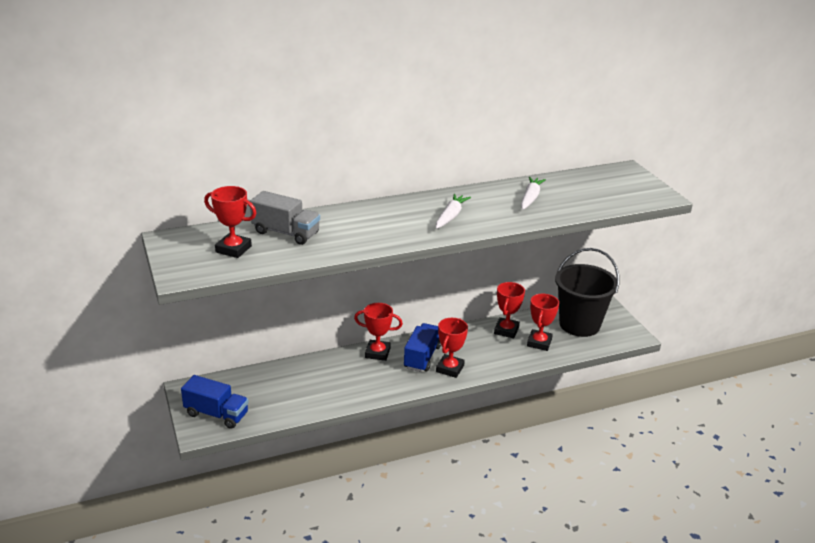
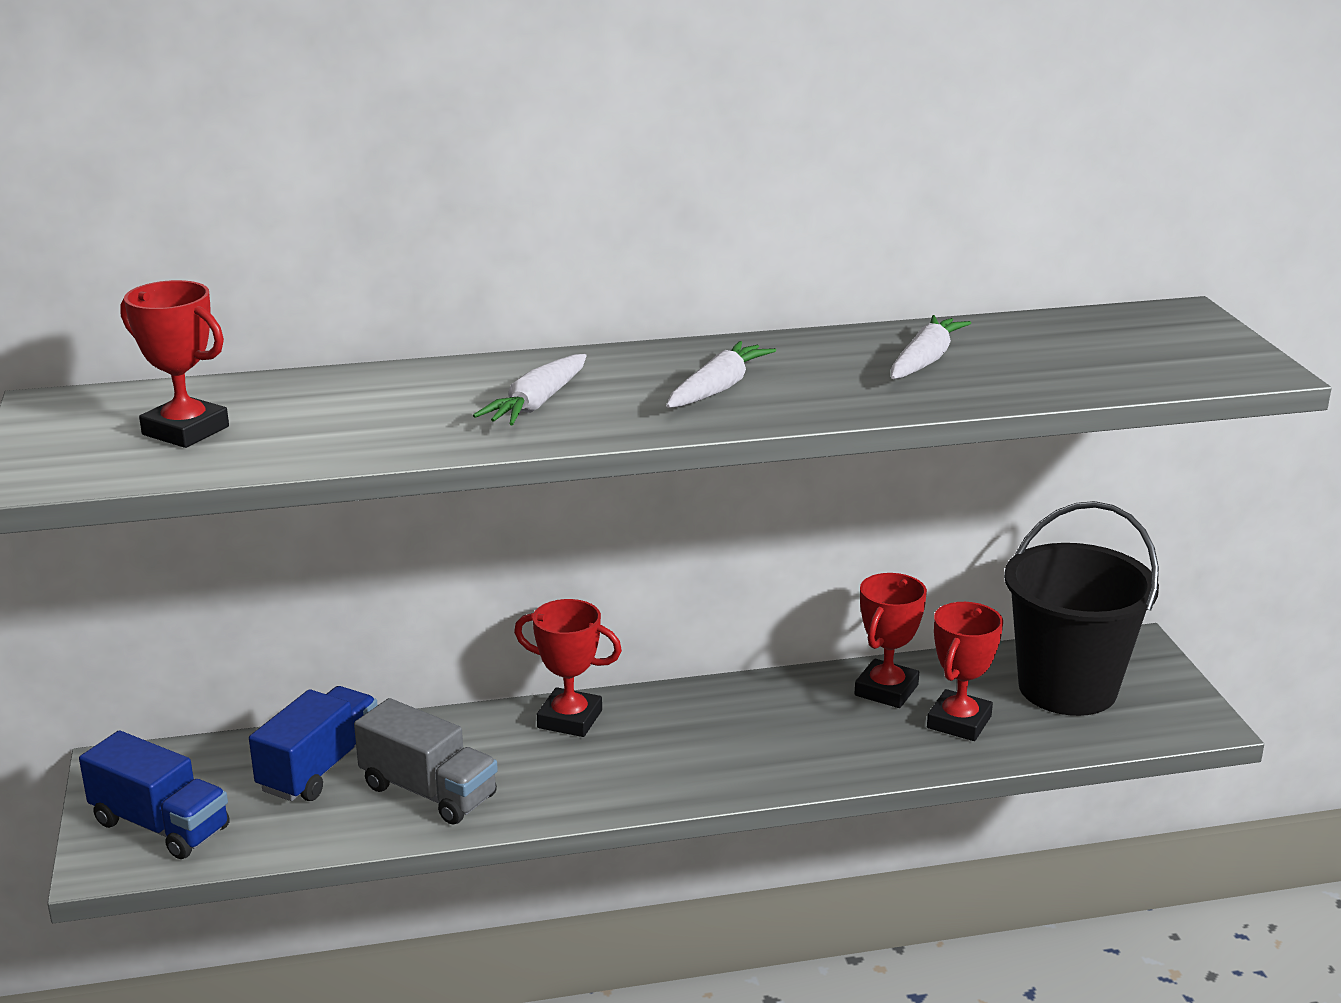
camera: 10 degrees right, 5 degrees down
grey truck [250,191,320,245] -> grey truck moved to [354,698,498,825]
blue truck [404,323,441,372] -> blue truck moved to [249,686,378,801]
red trophy [436,318,468,378] -> none
none -> white carrot [473,354,586,425]

